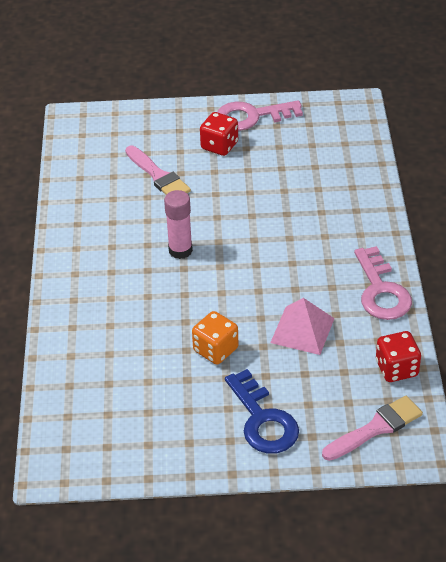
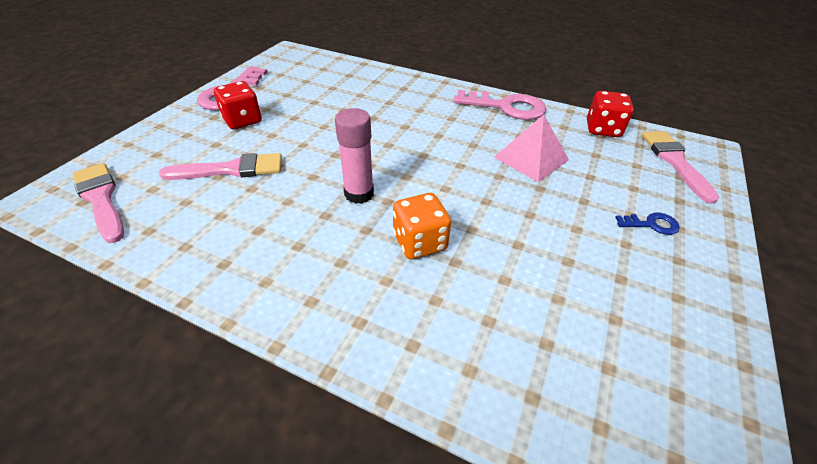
camera: 65 degrees left, 0 degrees up
orange dice [192,311,239,365] -> orange dice moved to [393,193,451,259]
blue key [225,369,299,454] -> blue key [615,213,680,235], size x0.48
none -> pink brush [73,163,124,243]

